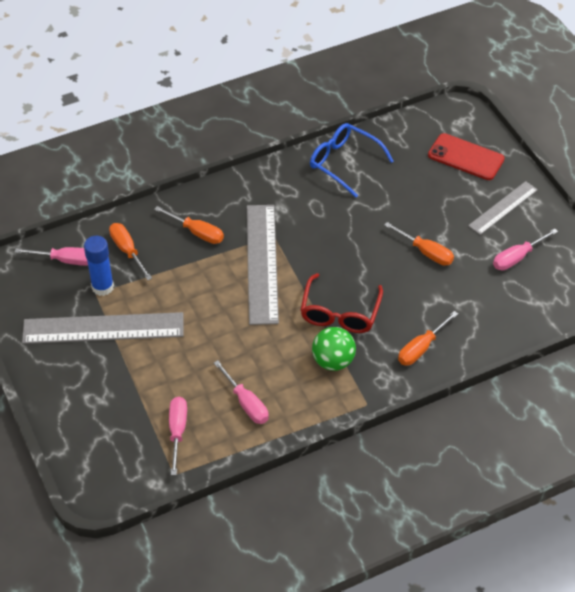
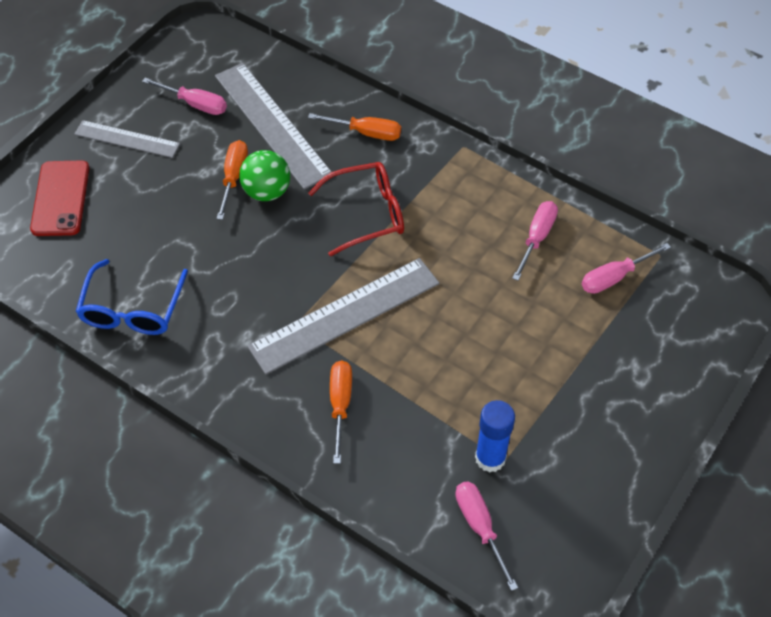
camera: 120 degrees left, 5 degrees up
grey ruler [22,312,184,344] -> grey ruler moved to [215,63,331,190]
orange screwdriver [109,223,152,280] -> none
green ball [312,327,356,371] -> green ball moved to [239,150,290,201]

